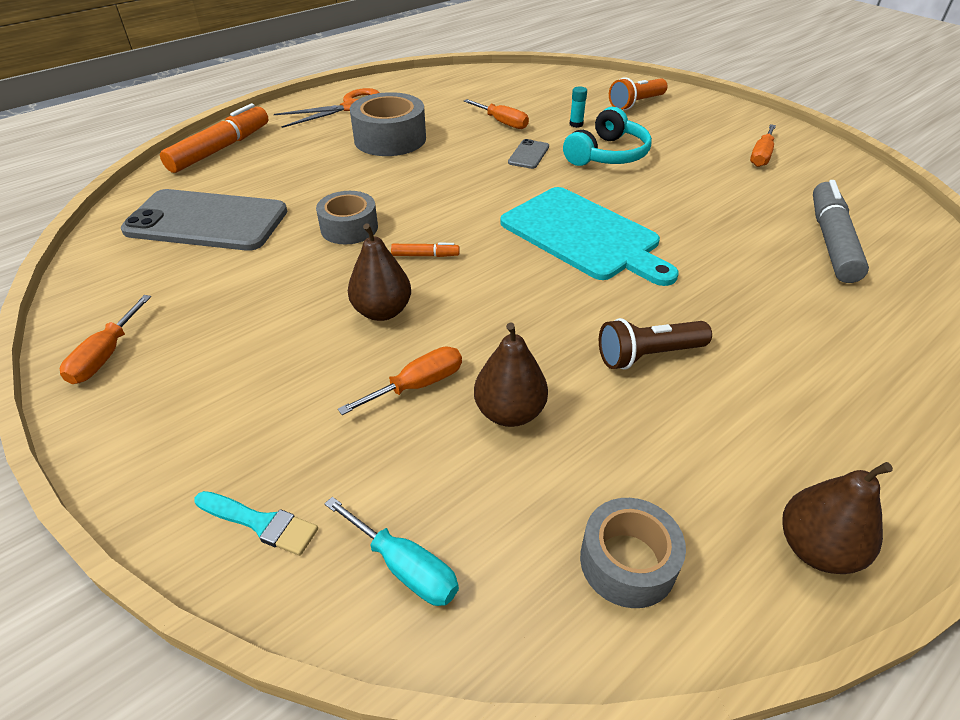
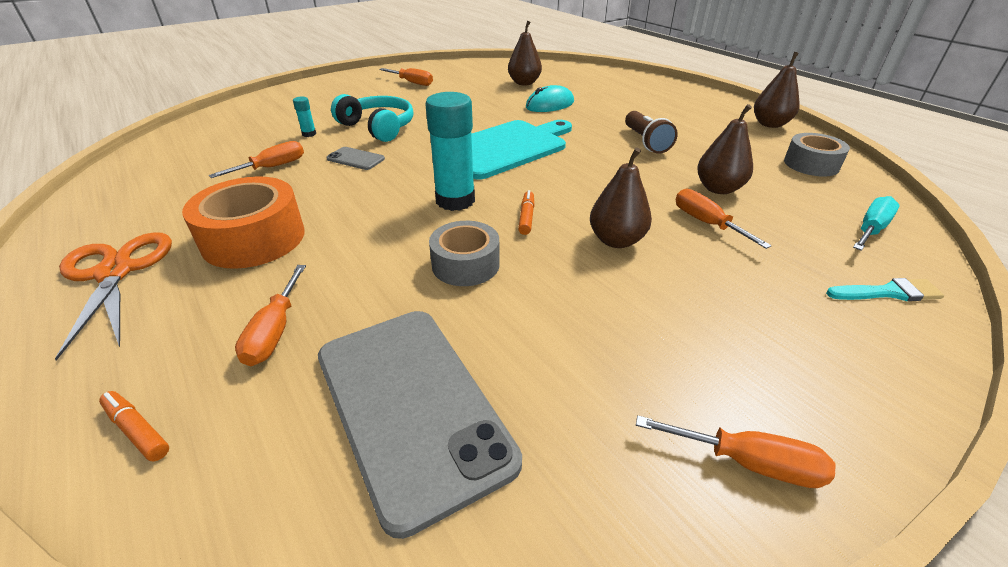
camera: 85 degrees left, 5 degrees down
grey phone [121,189,287,251] -> grey phone turned 45 degrees counterclockwise [318,311,522,539]
orange marker [160,103,268,173] -> orange marker [99,391,169,461], size x0.44
turquoise brush [195,491,318,556] -> turquoise brush turned 60 degrees clockwise [826,278,944,301]
grey tape [350,92,426,156] -> orange tape [182,176,305,269]
orange flashlight [609,77,667,110] -> none
grey marker [813,180,869,283] -> brown pear [508,21,542,85]
none -> orange screwdriver [235,265,306,366]
none -> turquoise glue stick [425,92,475,211]
none -> turquoise mouse [526,85,574,112]

